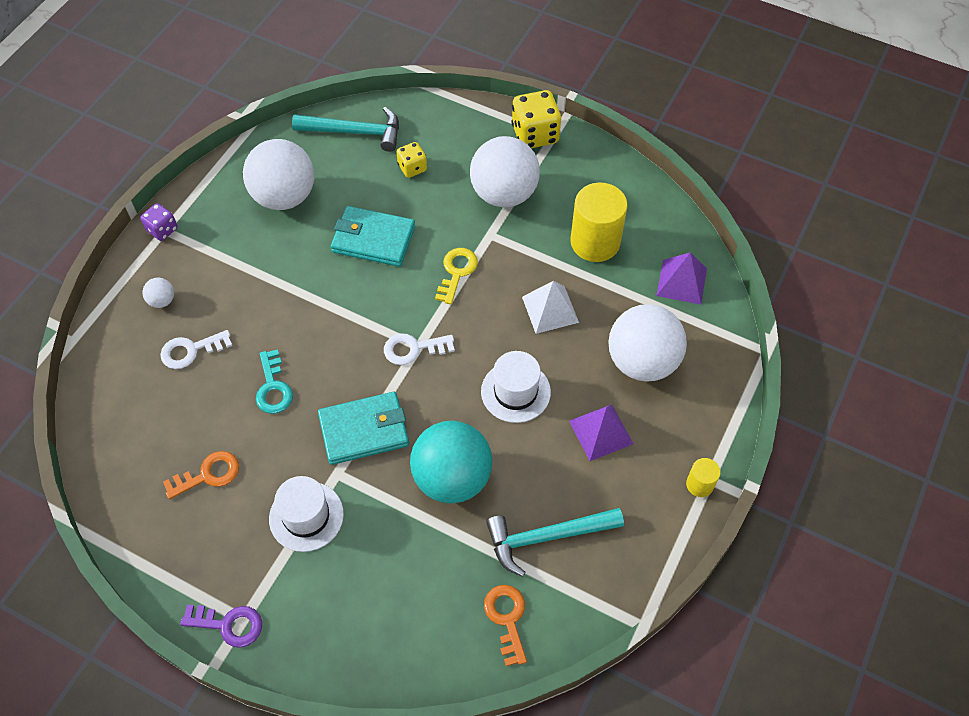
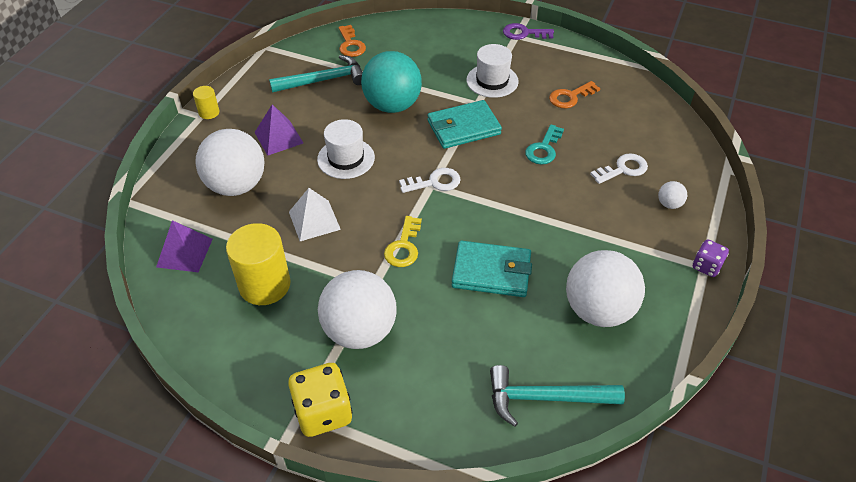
camera: 175 degrees right, 10 degrees down
turquoise key [256,349,293,414] -> turquoise key turned 135 degrees counterclockwise [525,124,564,165]
yellow dice [396,142,427,178] -> none

